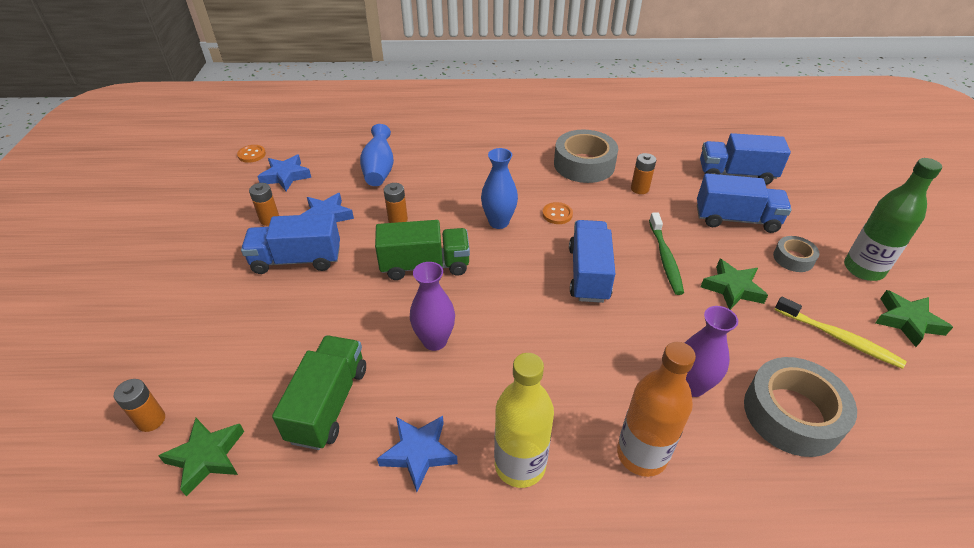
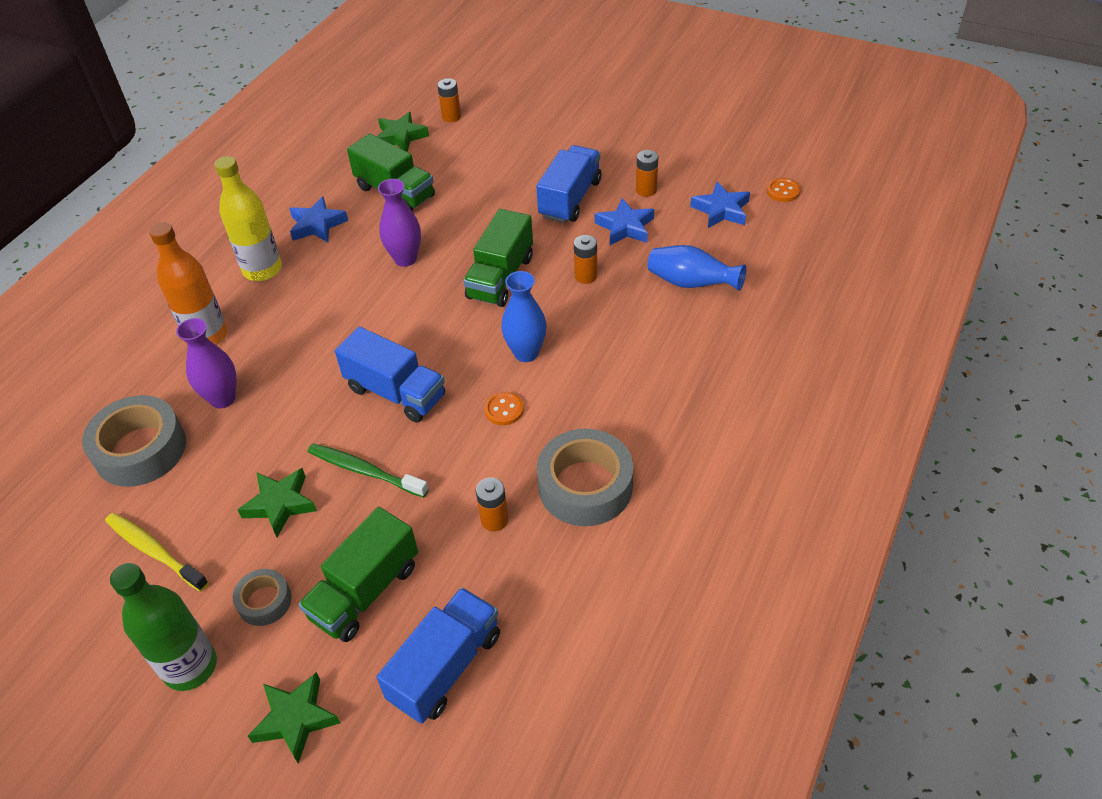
camera: 120 degrees right, 5 degrees up
blue truck [697,173,792,233] -> green truck [298,507,418,642]
yellow toothbrush [775,297,906,369] -> yellow toothbrush turned 60 degrees clockwise [105,513,209,592]
green star [875,290,953,347] -> green star moved to [248,672,340,764]

